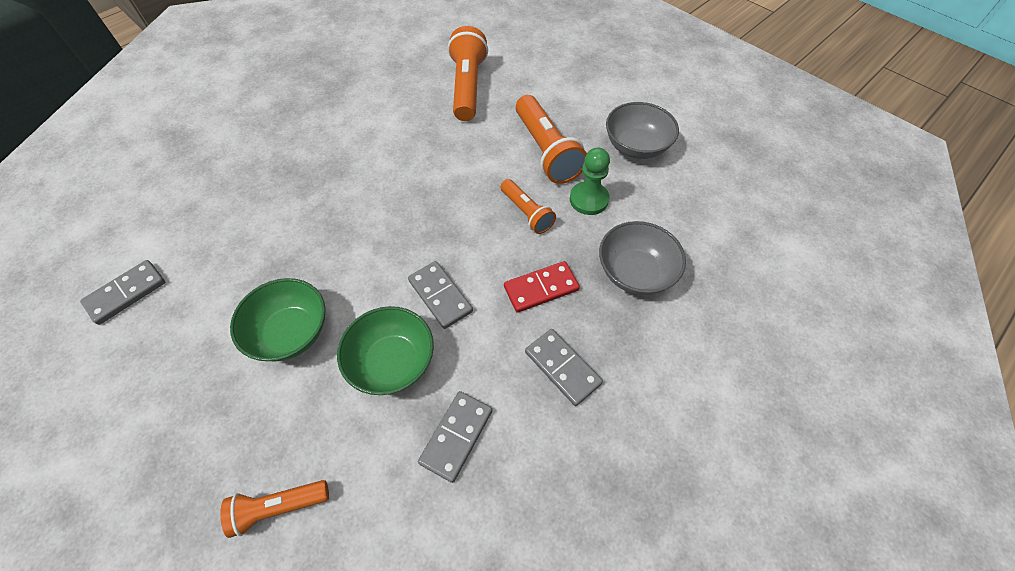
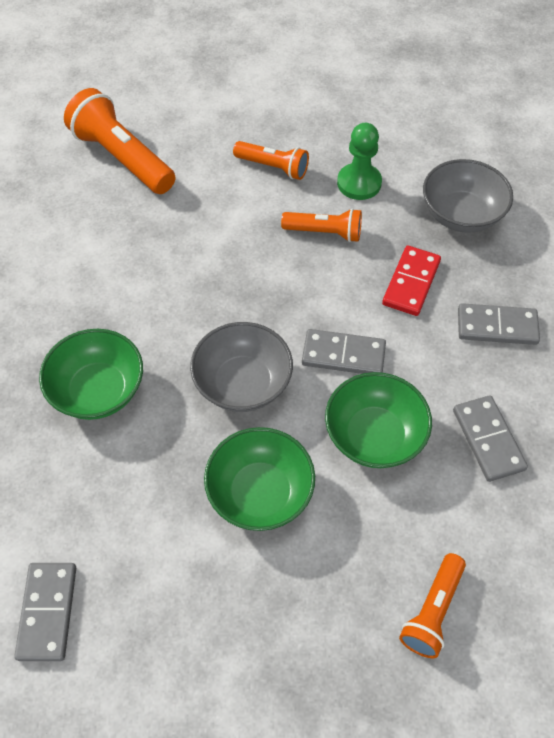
camera: 45 degrees left, 0 degrees up
orange flashlight [516,95,587,184] -> orange flashlight [233,141,309,180], size x0.58
grey bowl [606,102,679,159] -> grey bowl moved to [190,322,293,412]
none -> green bowl [39,329,143,420]

